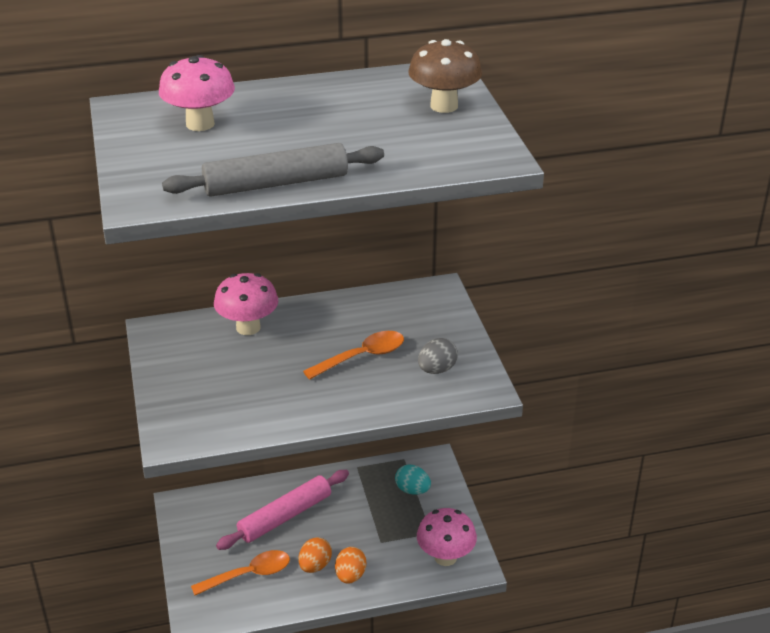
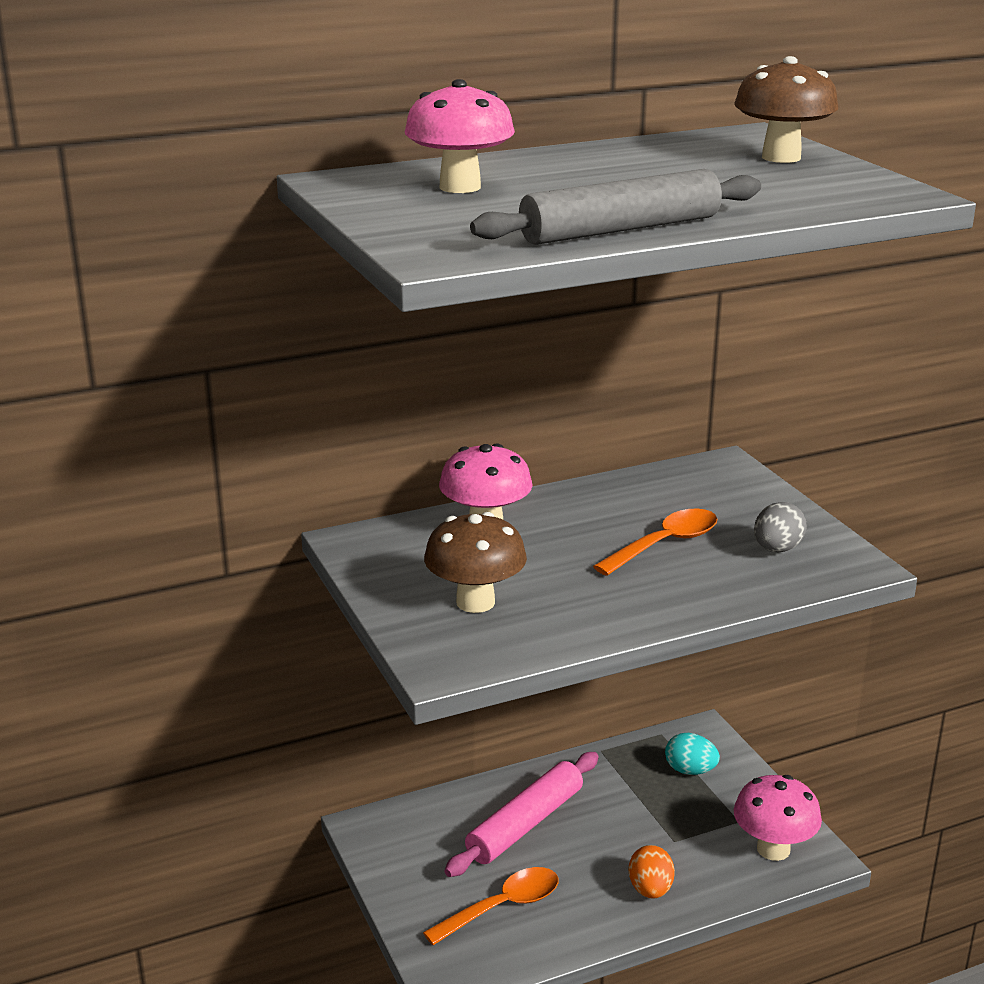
camera: 10 degrees left, 10 degrees down
orange egg [299,537,332,573] -> none
none -> brown mushroom [424,512,527,613]

